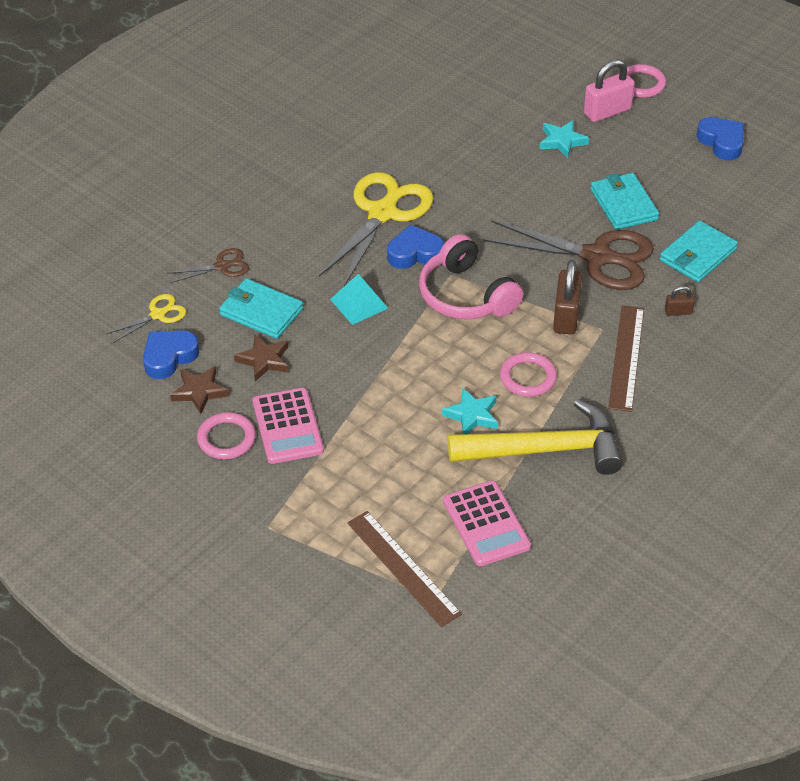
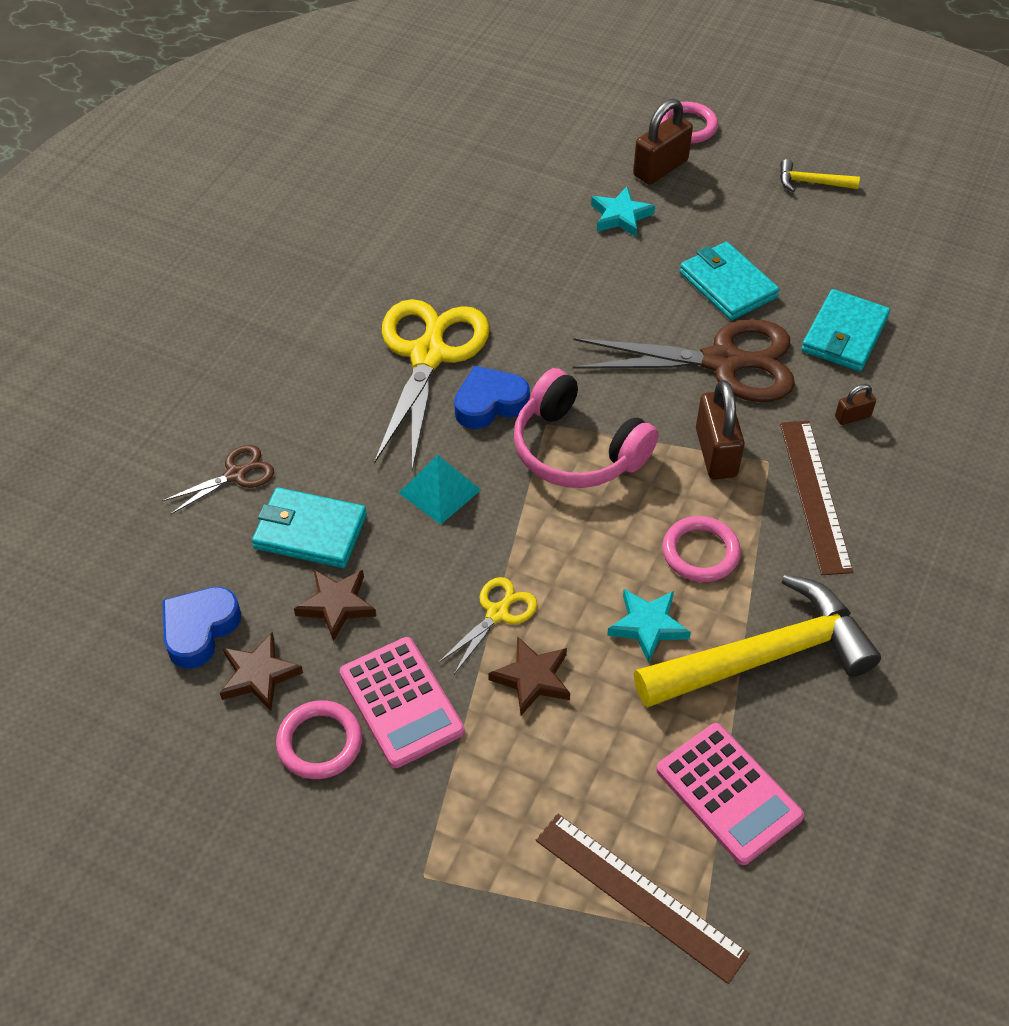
camera: 15 degrees left, 5 degrees up
yellow scissors [106,294,186,343] -> yellow scissors moved to [438,577,537,674]
pink padlock [584,59,635,122] -> brown padlock [633,99,693,185]
blue heart [697,117,744,160] -> yellow hammer [780,159,860,192]
none -> brown star [488,636,570,716]

